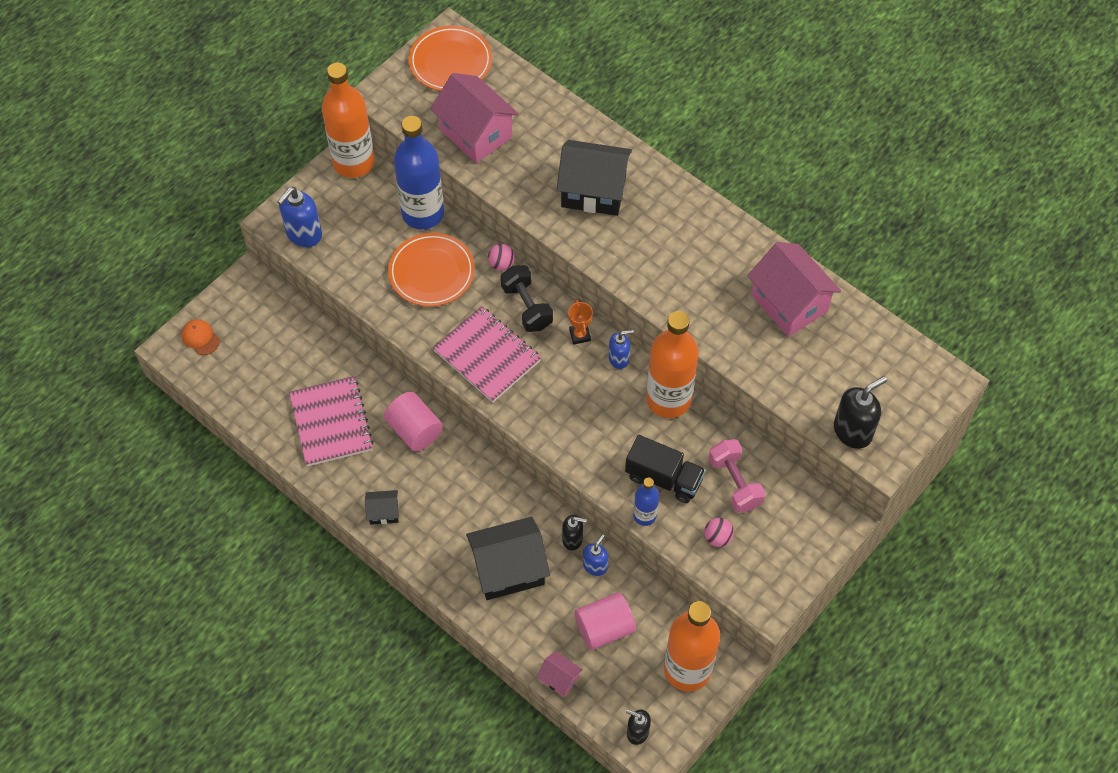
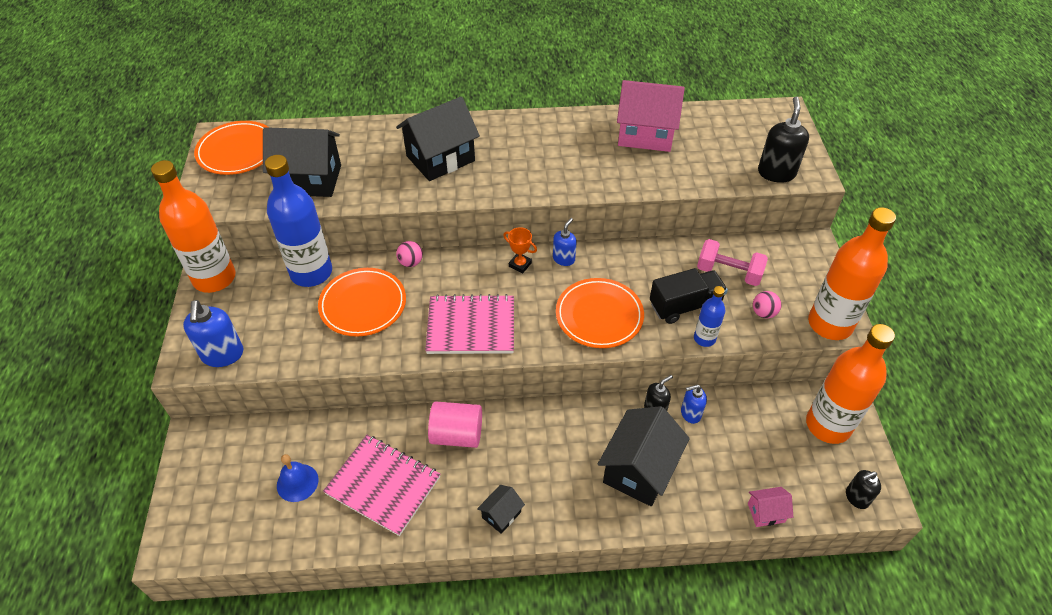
camera: 45 degrees left, 10 degrees down
orange cap [181,319,220,355] -> none
pink house [430,73,519,163] -> black house [263,127,341,197]
black dumbbell [500,265,553,332] -> none
pink cylinder [574,592,636,650] -> none
blue soap dispenser [583,535,608,576] -> blue soap dispenser turned 90 degrees counterclockwise [681,384,707,424]
orange bottle [646,311,699,418] -> orange bottle moved to [808,207,896,340]
none -> blue bell [277,454,319,502]
none -> orange plate [556,278,644,348]

